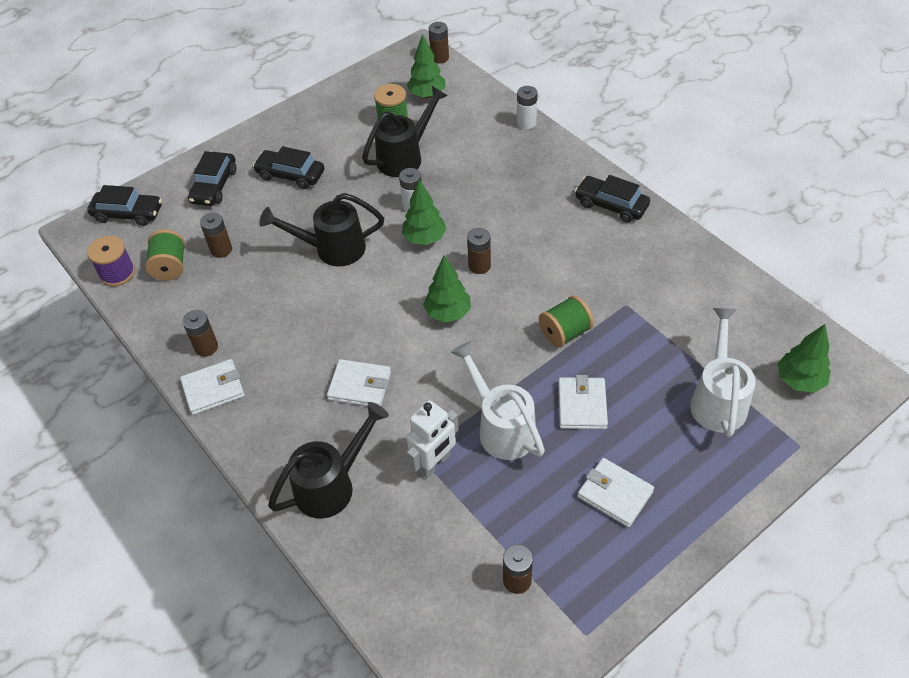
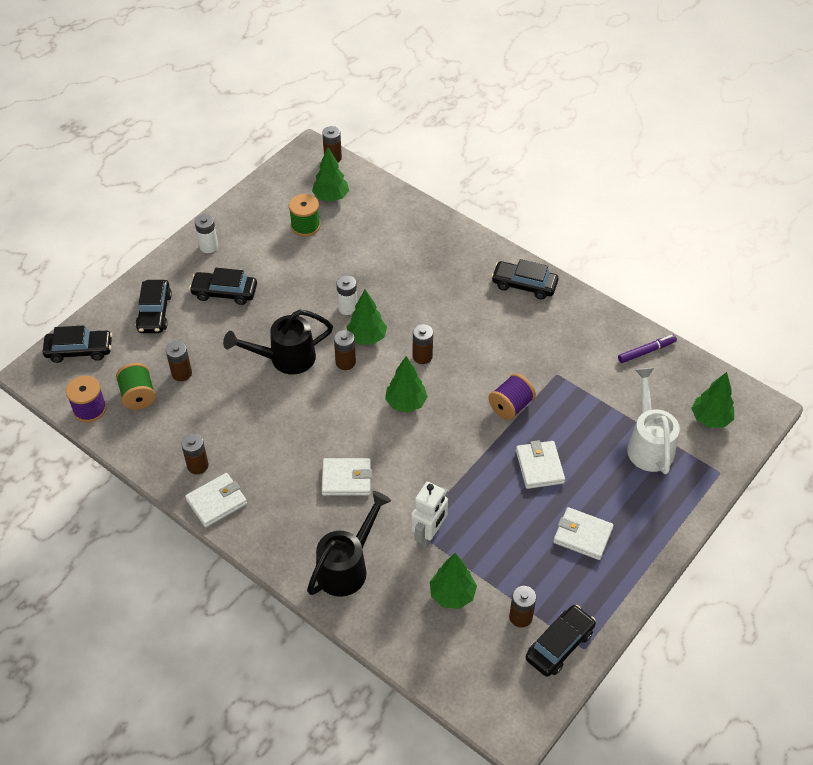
camera: 15 degrees left, 0 degrees up
black watering can [362,86,448,177] -> none
white watering can [450,341,545,460] -> none
white battery [517,86,538,129] -> white battery moved to [195,214,218,253]
green spool [539,295,594,347] -> purple spool [488,373,536,420]
none -> brown battery [334,330,356,370]
none -> green tree [430,553,477,609]
none -> black car [525,605,596,677]
none -> purple marker [618,335,677,363]

